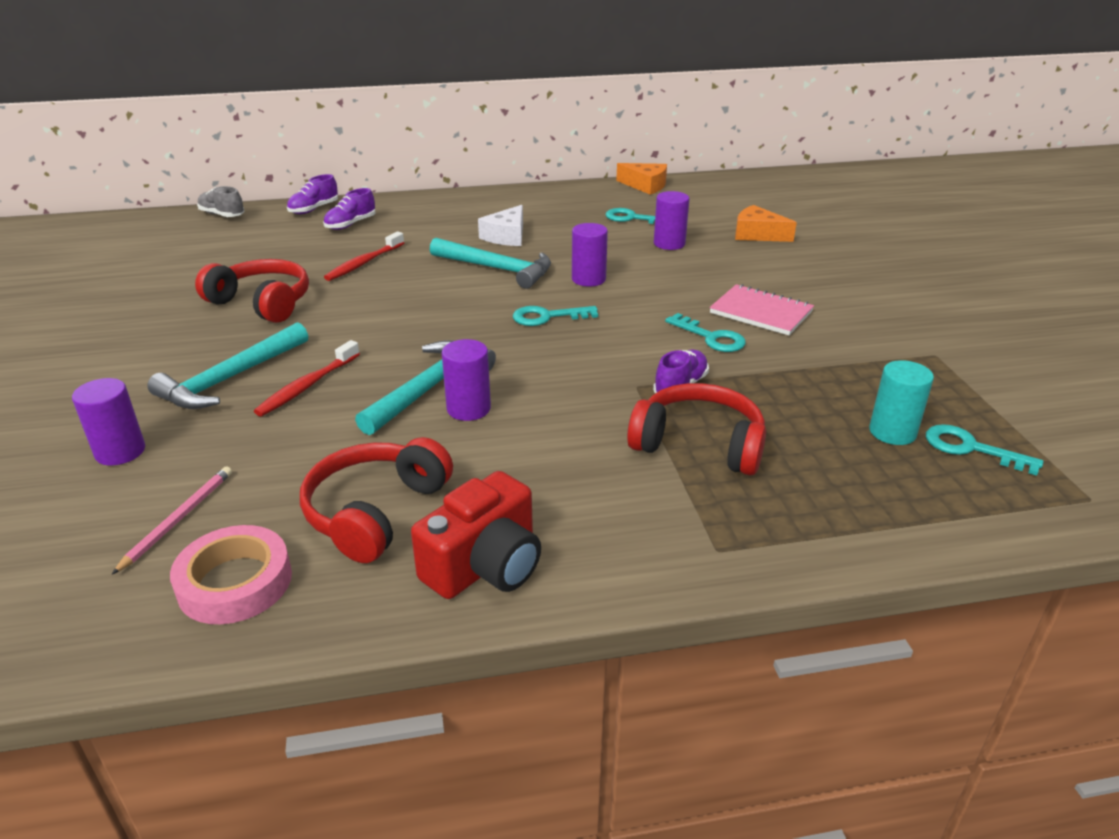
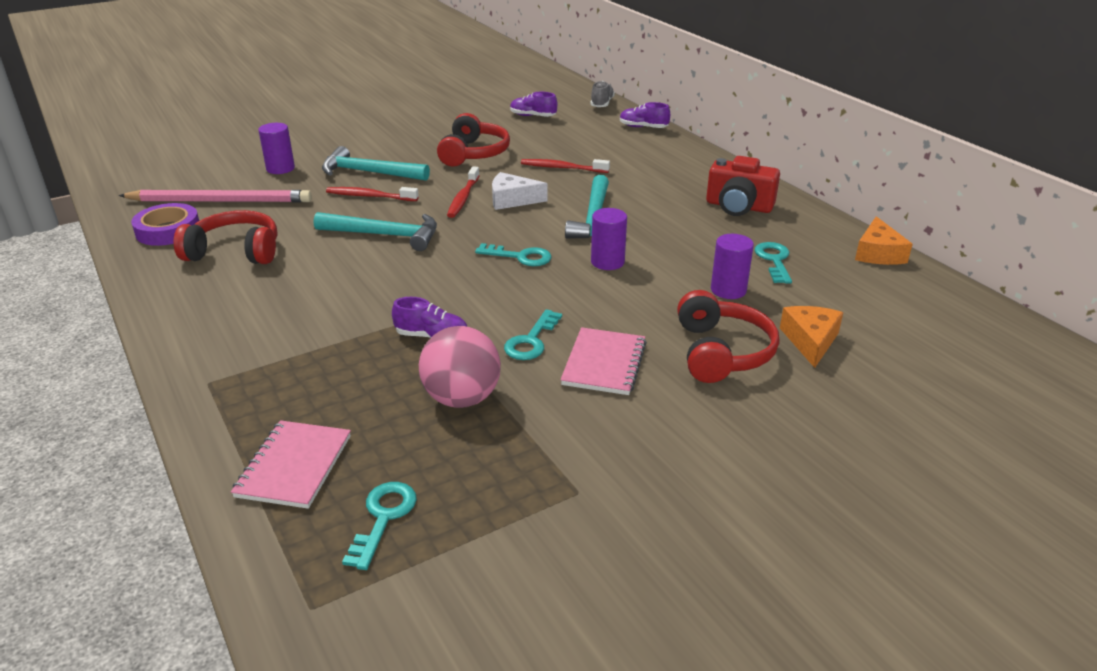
camera: 70 degrees right, 0 degrees up
pink pencil [112,466,232,574] -> pink pencil [119,190,312,203], size x2.00
pink tape [170,525,292,624] -> purple tape [131,203,199,246]
purple shoe [323,188,375,230] -> purple shoe moved to [510,92,557,117]
red camera [411,471,541,599] -> red camera moved to [706,156,780,216]
purple cylinder [442,339,491,421] -> none
white cheese [478,205,523,246] -> white cheese moved to [492,172,548,210]
turquoise key [513,306,598,326] -> turquoise key turned 135 degrees clockwise [475,243,551,266]
red headphones [627,383,766,475] -> red headphones moved to [677,290,779,383]
turquoise cylinder [869,360,934,445] -> none
none -> pink notebook [231,420,351,509]
none -> pink ball [419,326,501,408]
none -> red toothbrush [447,166,480,218]

